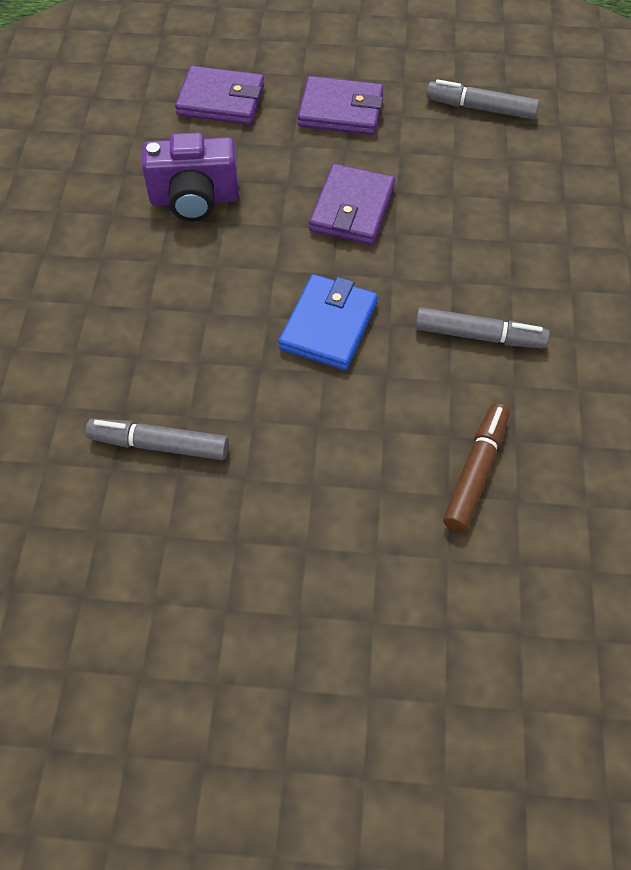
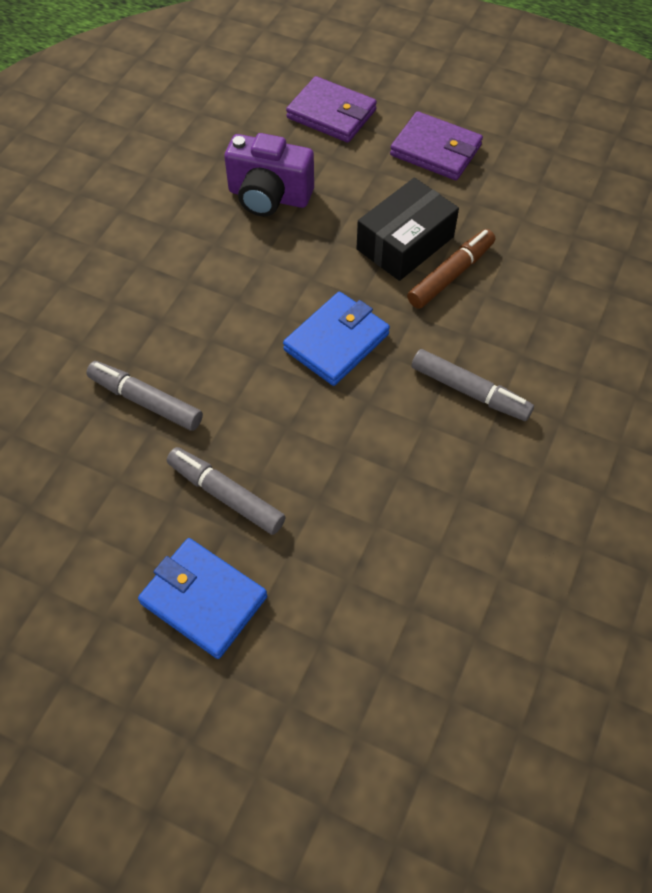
camera: 20 degrees right, 0 degrees up
purple wallet [309,164,395,245] -> black box [356,178,459,281]
grey marker [426,79,539,120] -> grey marker moved to [167,447,285,535]
brown marker [443,403,510,532] -> brown marker moved to [407,229,495,309]
none -> blue wallet [138,538,267,659]

